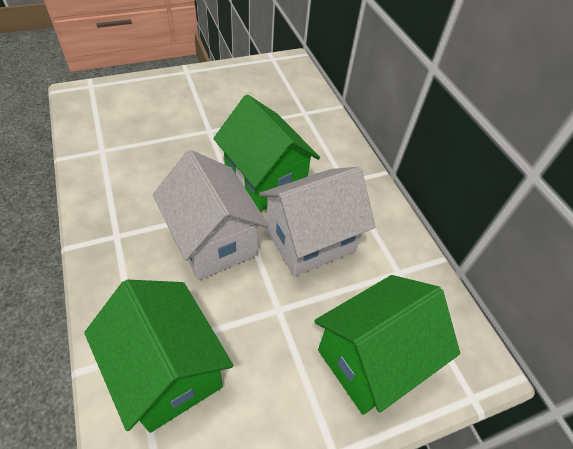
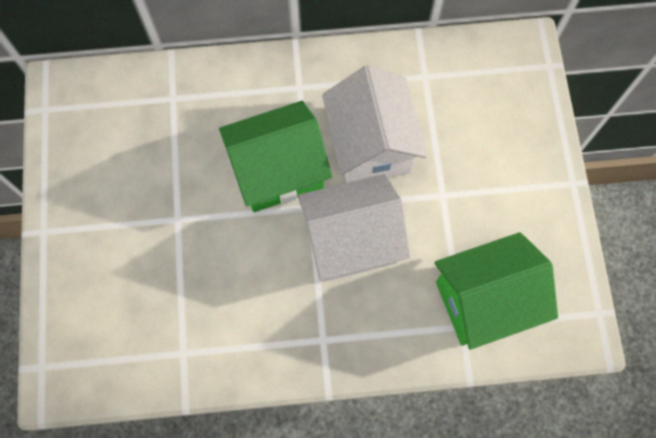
camera: 70 degrees left, 20 degrees up
green house [314,275,460,415] -> none

